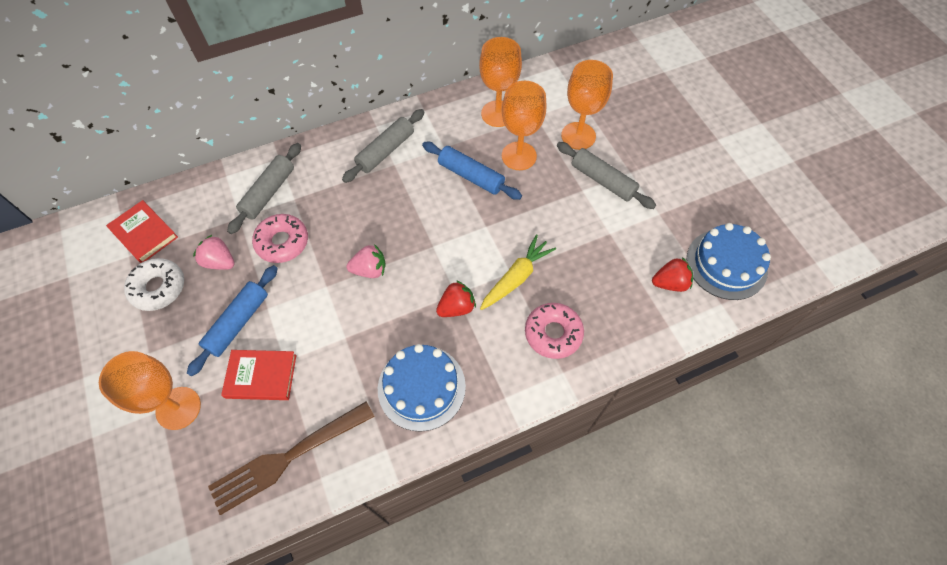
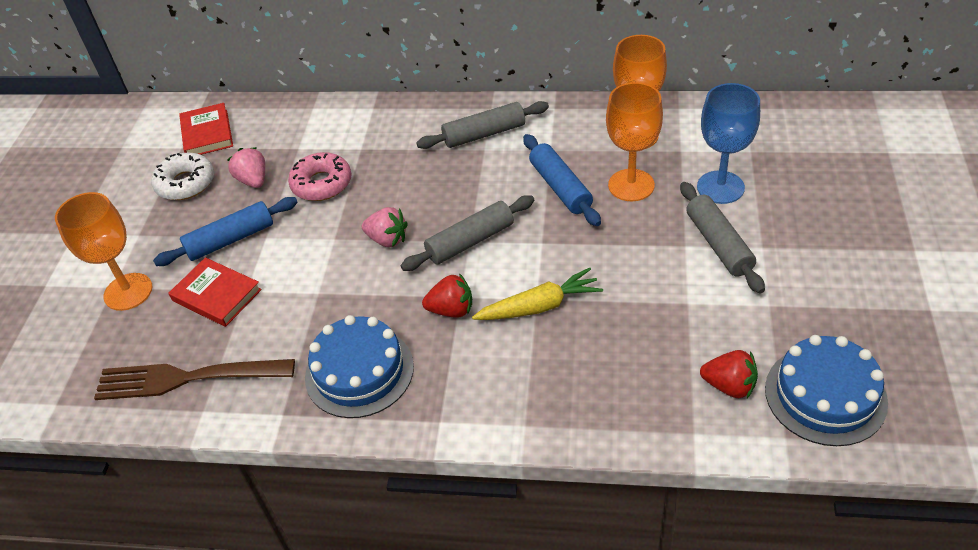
camera: 35 degrees right, 15 degrees down
grey rolling pin [227,143,301,234] -> grey rolling pin moved to [401,195,534,271]
pink donut [525,303,584,359] -> none
orange goblet [561,60,613,150] -> blue goblet [697,83,760,204]

